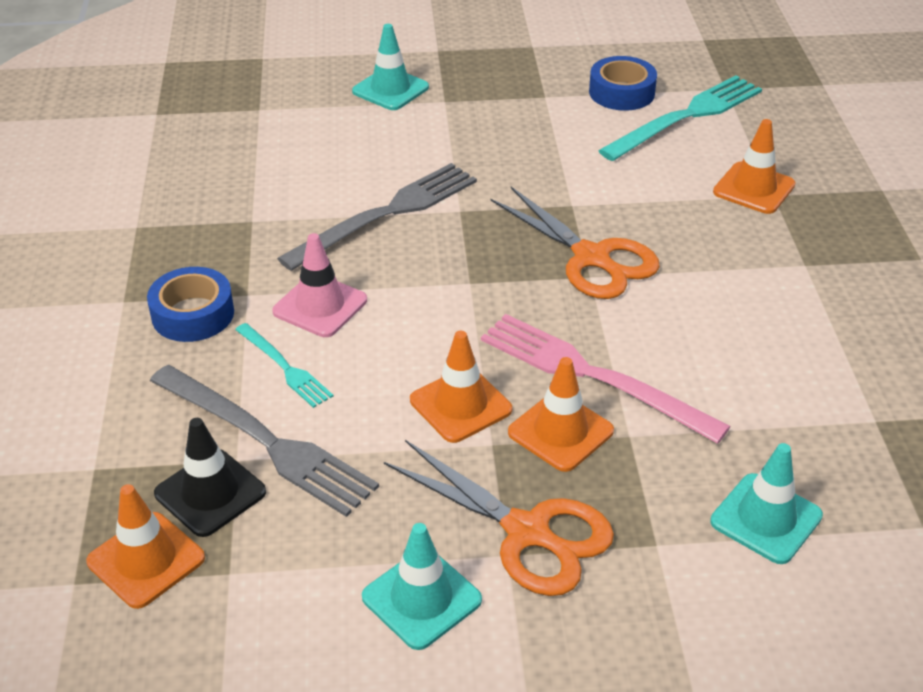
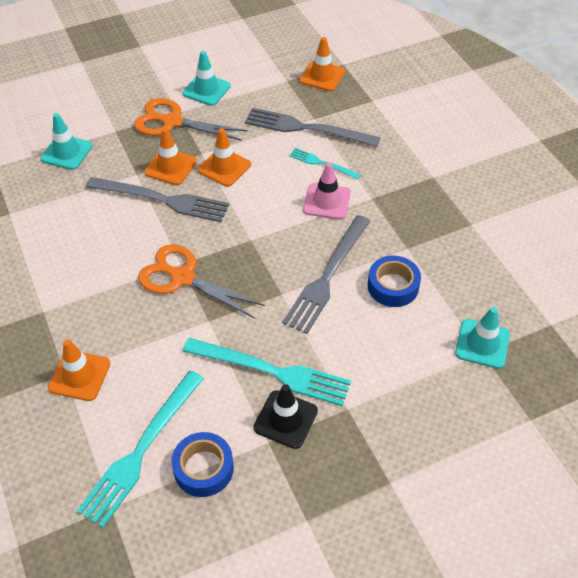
camera: 160 degrees right, 10 degrees up
blue tape [147,267,234,342] -> blue tape moved to [368,256,421,307]
black traffic cone [154,418,266,537] -> black traffic cone moved to [253,384,318,449]
turquoise traffic cone [352,24,429,110] -> turquoise traffic cone moved to [455,307,510,369]
pink fork [481,314,731,444] -> grey fork [86,177,229,222]
none -> turquoise fork [183,338,351,406]

